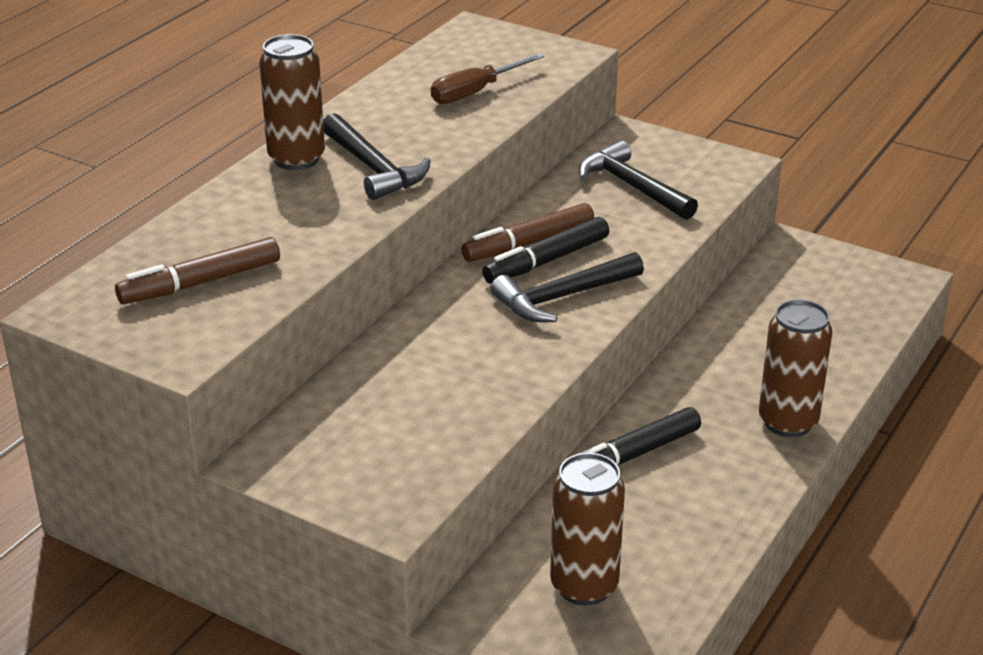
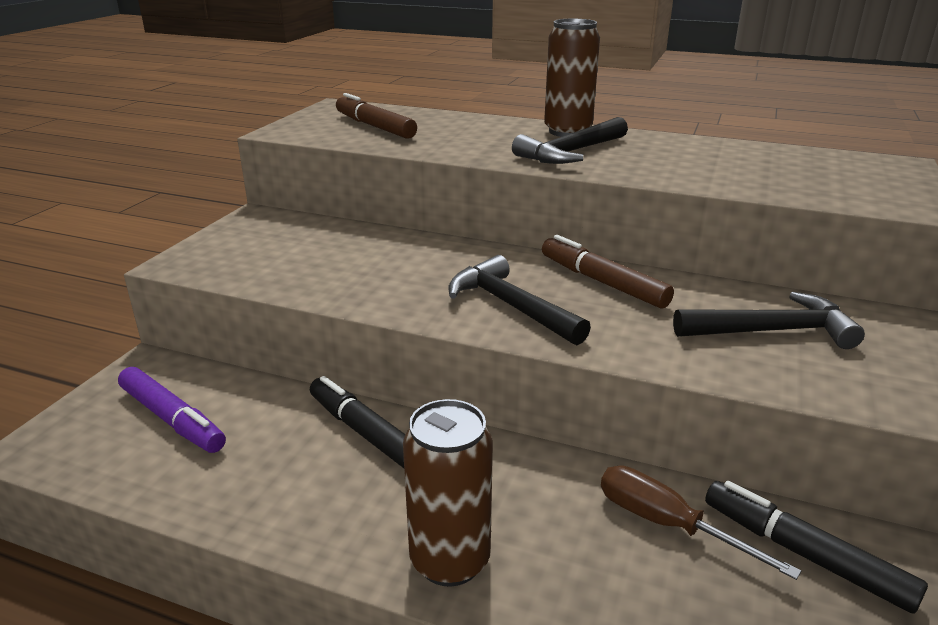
camera: 80 degrees right, 5 degrees down
brown screwdriver [431,53,544,104] -> brown screwdriver moved to [601,465,801,580]
black marker [482,217,609,284] -> black marker moved to [705,481,928,614]
brown can [550,453,625,606] -> purple marker [118,367,226,453]
black hammer [579,140,698,220] -> black hammer turned 45 degrees clockwise [673,292,865,349]

